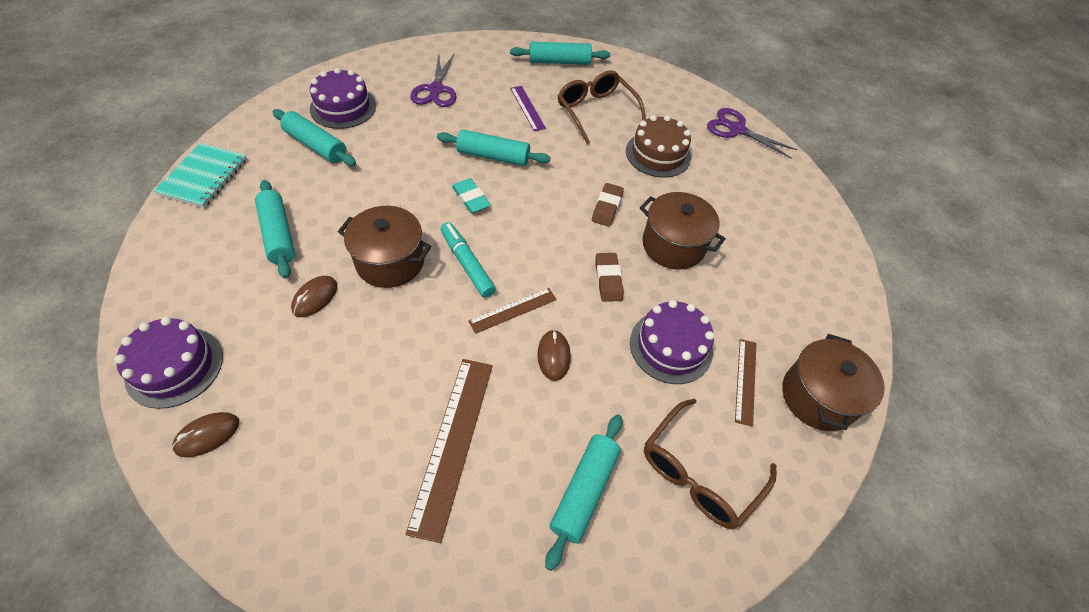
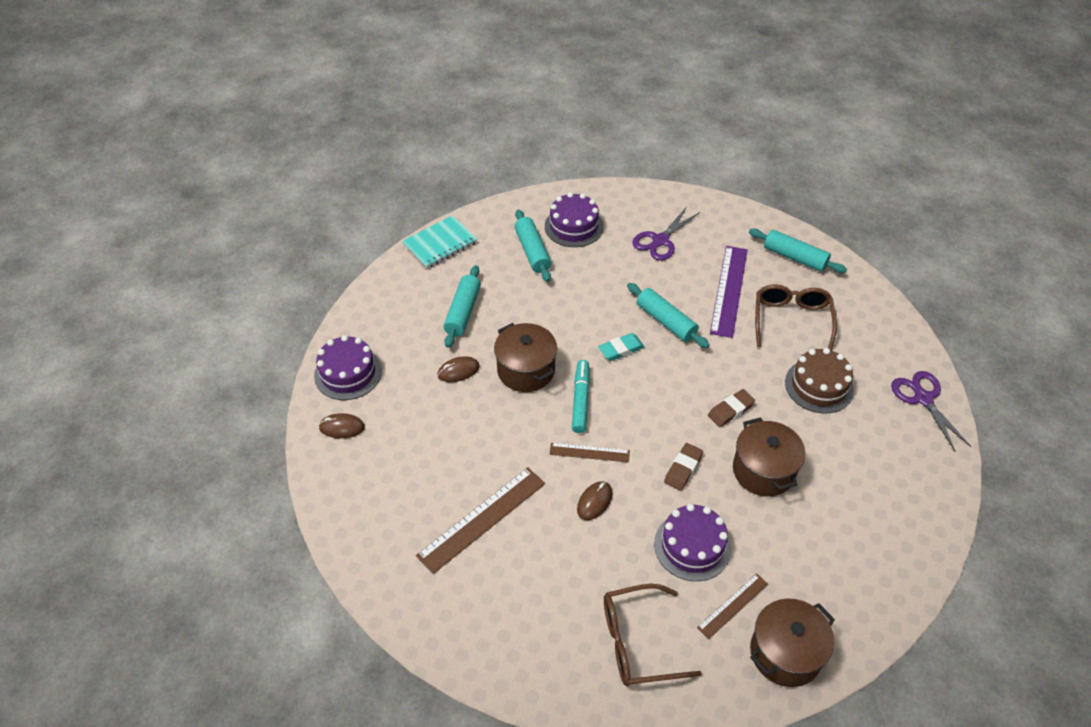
camera: 40 degrees right, 5 degrees down
turquoise eraser [452,178,491,213] -> turquoise eraser turned 60 degrees clockwise [598,333,645,361]
purple ruler [510,86,546,131] -> purple ruler [710,246,748,338], size x1.78
turquoise rolling pin [545,414,623,571] -> none

